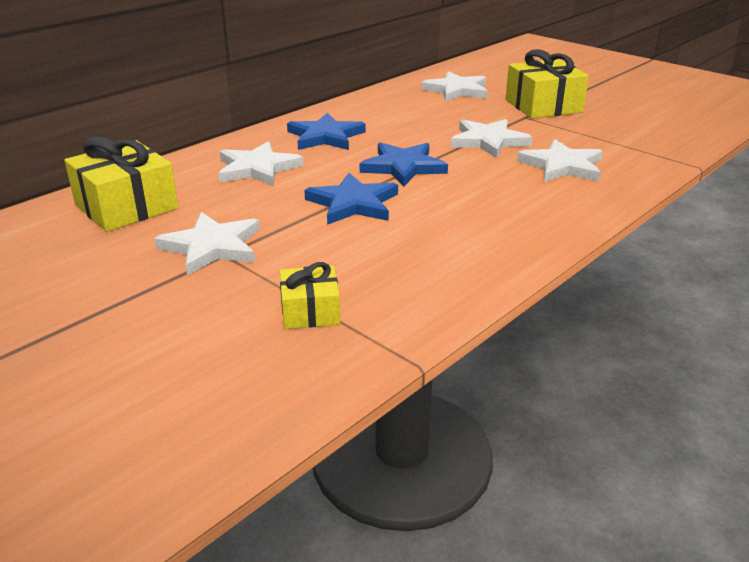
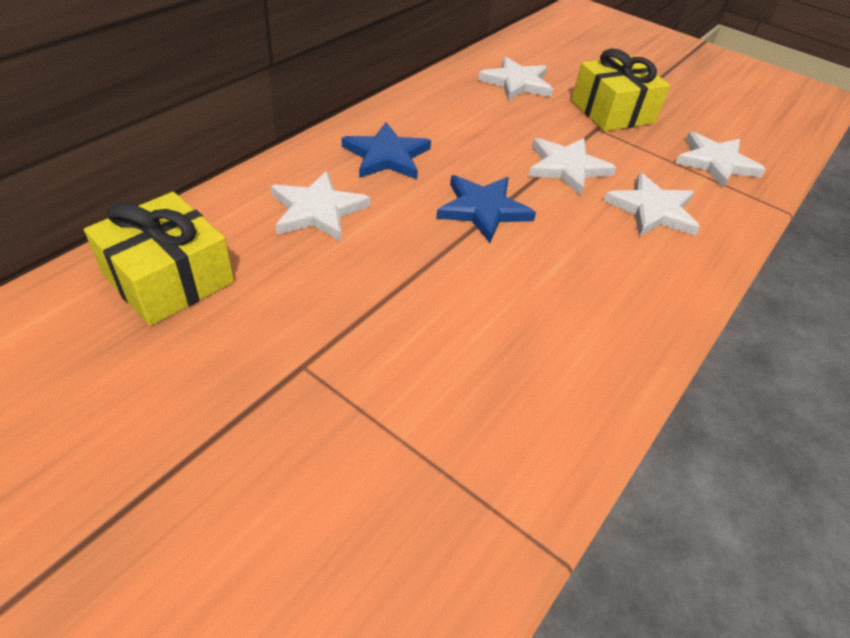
camera: 10 degrees left, 15 degrees up
white star [154,212,260,276] -> white star moved to [675,131,766,188]
yellow gift [280,262,340,329] -> none
blue star [304,172,398,225] -> none

